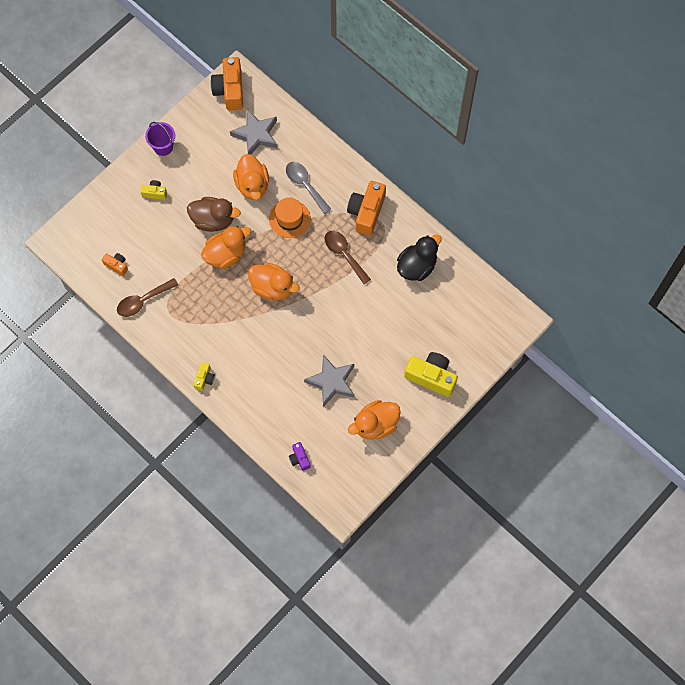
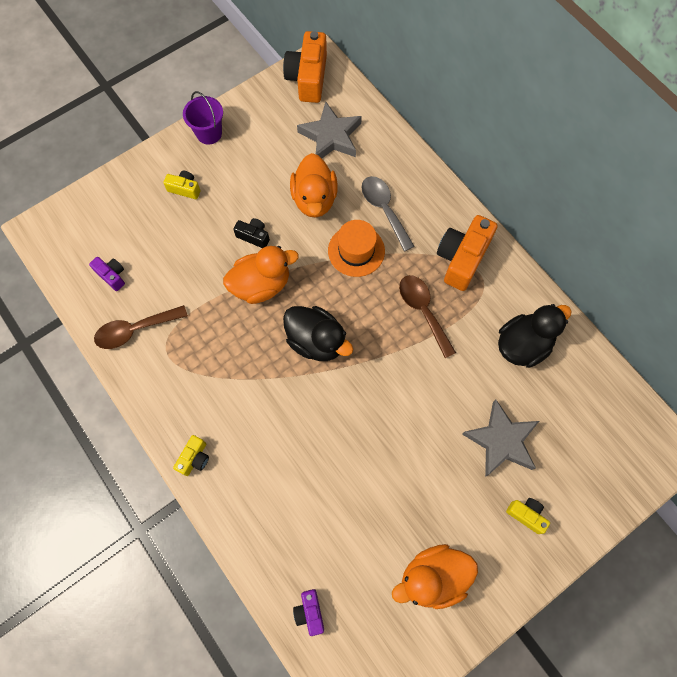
camera: 10 degrees right, 0 degrees up
orange camera [102,253,128,276] -> purple camera [89,257,125,291]
brown duck [187,197,241,232] -> black camera [233,218,270,248]
orange duck [248,263,300,300] -> black duck [283,306,353,361]
grey star [304,354,354,407] -> grey star moved to [462,400,539,477]
yellow camera [404,352,458,397] -> yellow camera [506,498,550,534], size x0.51

